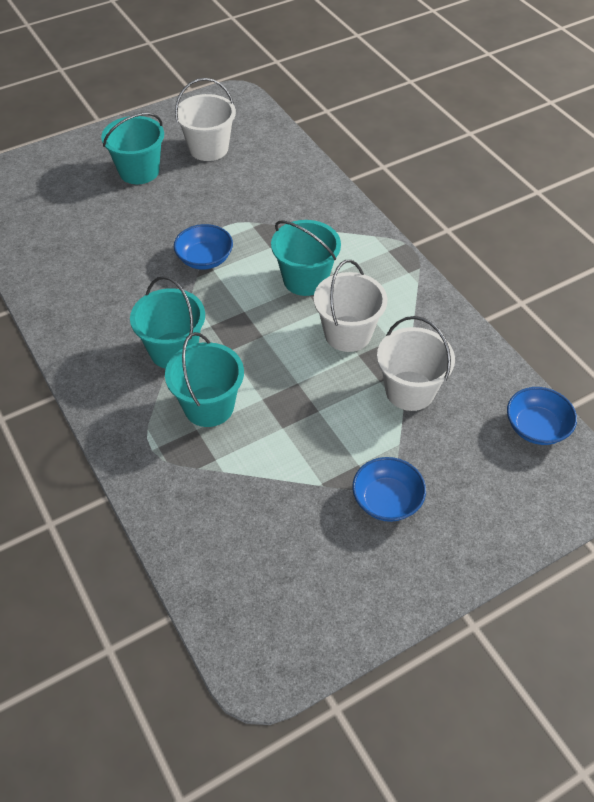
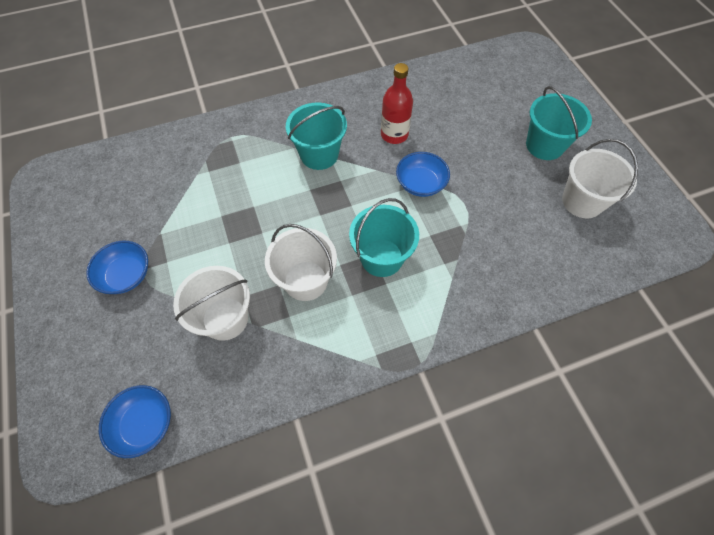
camera: 100 degrees right, 10 degrees up
turquoise bucket [165,332,244,427] -> none
none -> red bottle [381,63,413,144]

